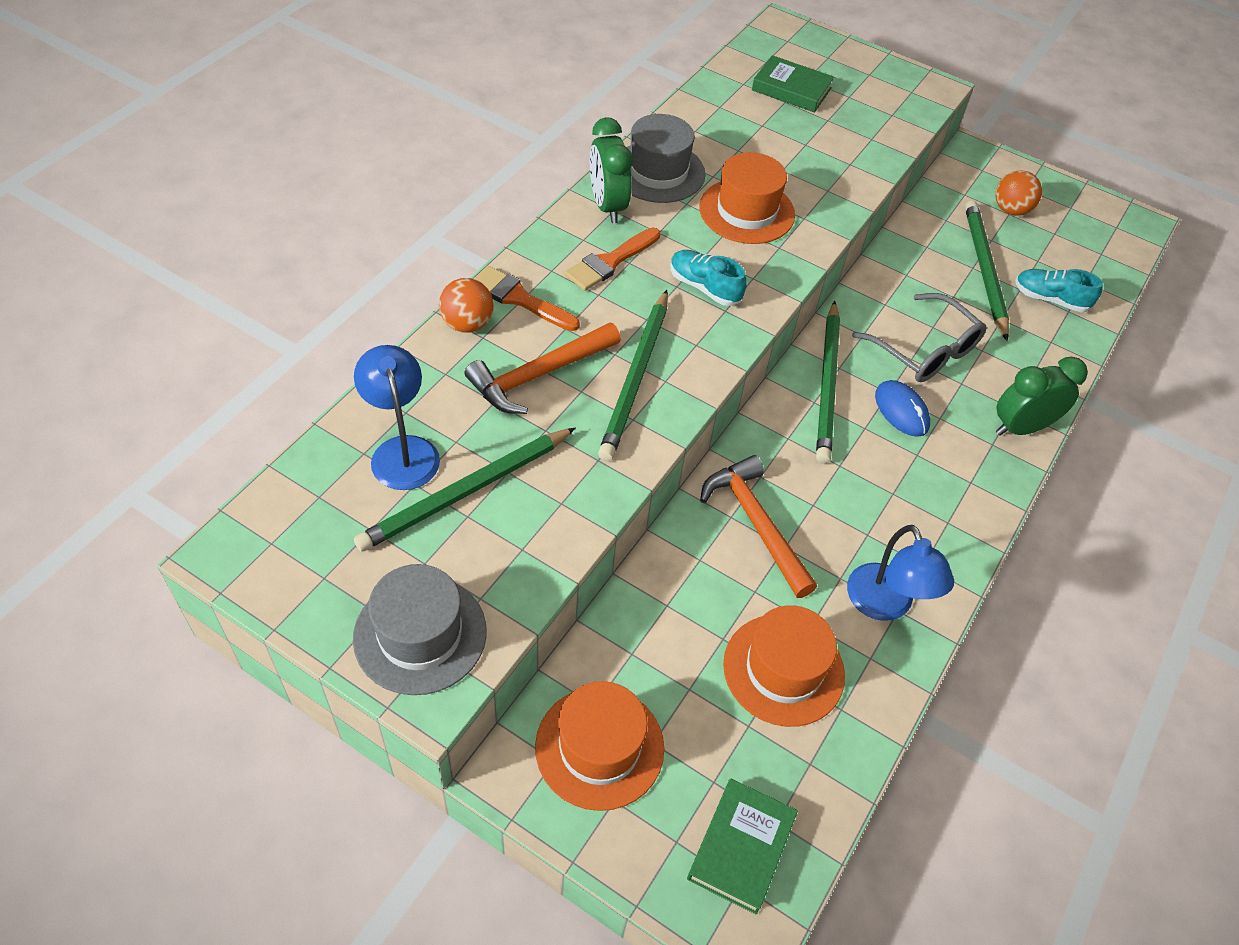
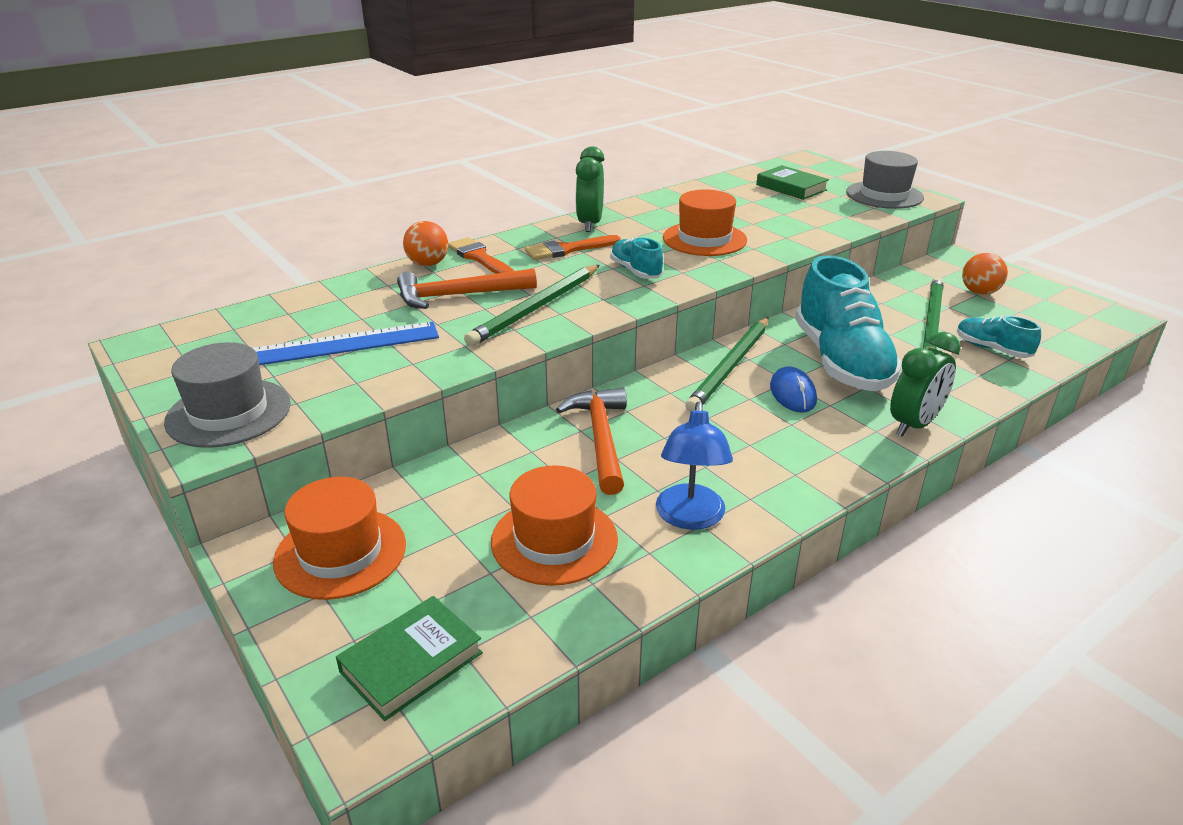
camera: 25 degrees right, 20 degrees down
blue lamp [354,345,440,490] -> none
green pencil [354,427,576,552] -> blue ruler [253,322,439,365]
grey hat [627,114,706,203] -> grey hat moved to [846,151,924,209]
grey glasses [852,293,986,382] -> turquoise shoe [795,255,902,391]
green clock [996,357,1088,435] -> green clock turned 135 degrees clockwise [890,332,961,437]

